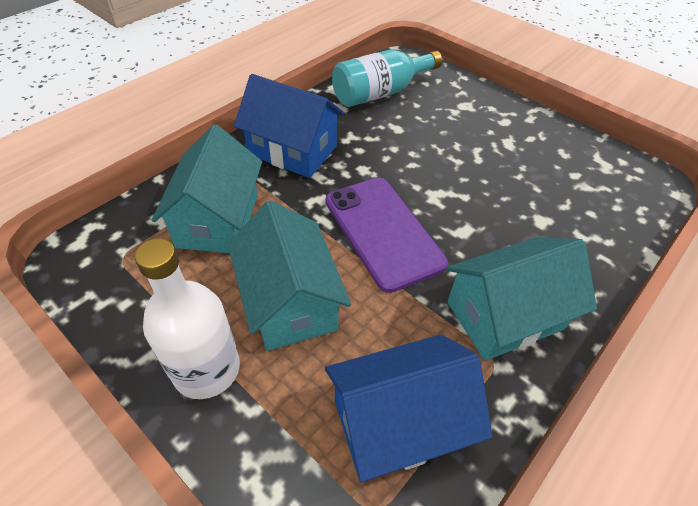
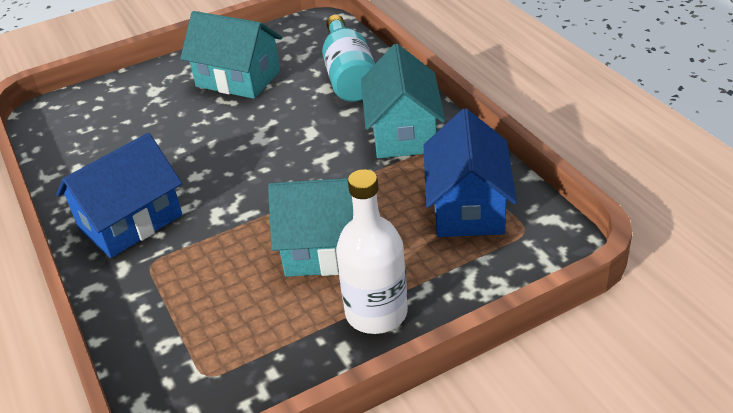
camera: 65 degrees left, 10 degrees down
turquoise house [152,125,262,253] -> turquoise house moved to [180,11,282,99]
purple phone [326,178,448,293] -> none
turquoise bottle [332,50,442,107] -> turquoise bottle moved to [322,15,375,102]

